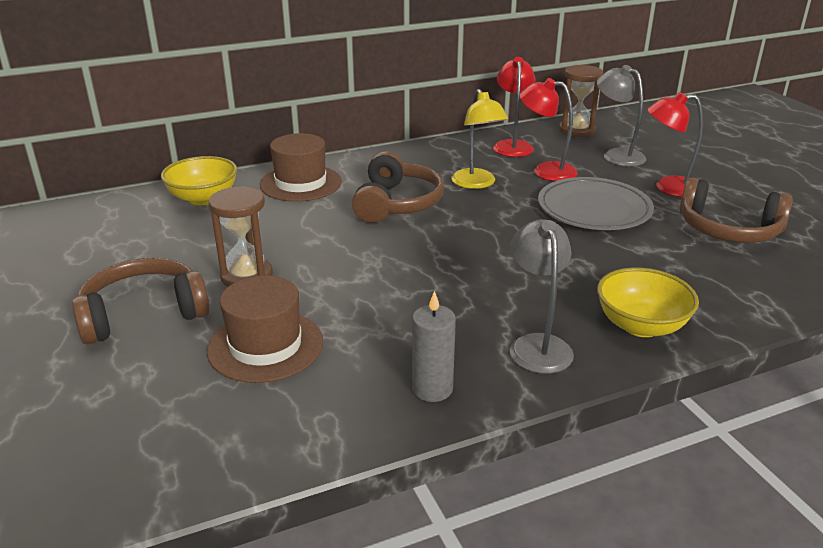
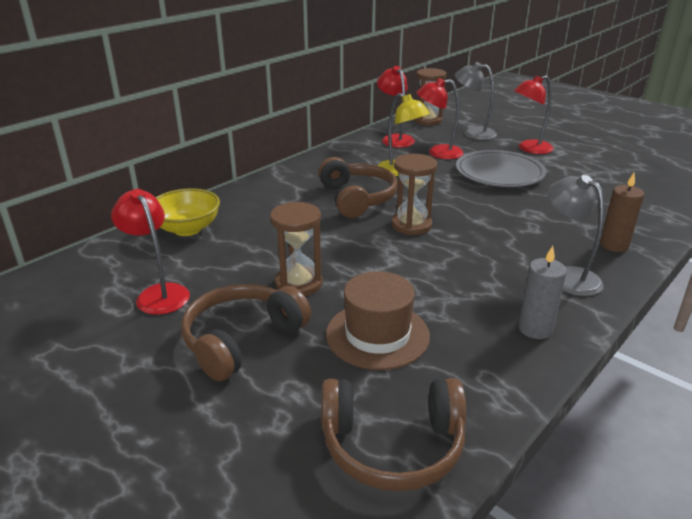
camera: 25 degrees left, 0 degrees up
brown hat [260,133,342,202] -> none
yellow bowl [597,268,699,337] -> brown candle [600,173,644,252]
brown headphones [679,177,793,243] -> brown headphones moved to [321,378,466,491]
none -> red lamp [111,189,190,315]
none -> brown hourglass [391,154,437,235]

